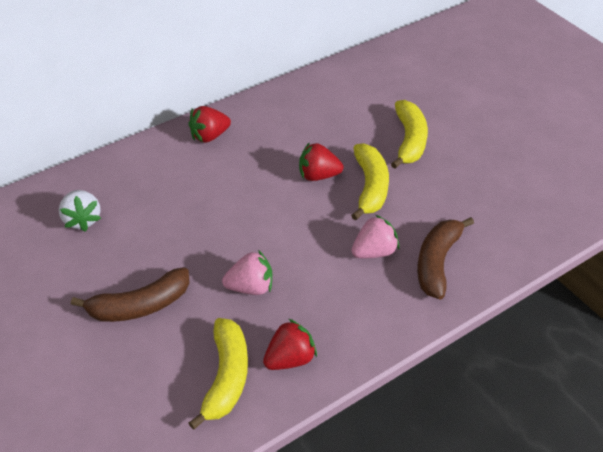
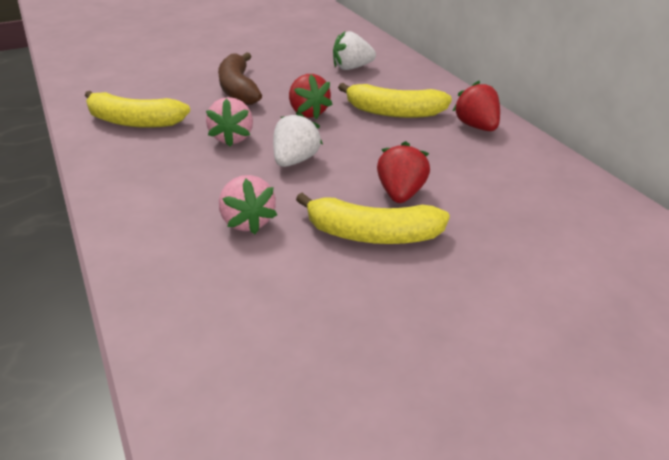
camera: 100 degrees right, 10 degrees down
red strawberry [263,319,317,370] -> red strawberry moved to [289,74,333,119]
yellow banana [391,100,428,169] -> yellow banana moved to [338,83,452,118]
brown banana [417,217,474,300] -> none
none -> white strawberry [273,111,323,167]

